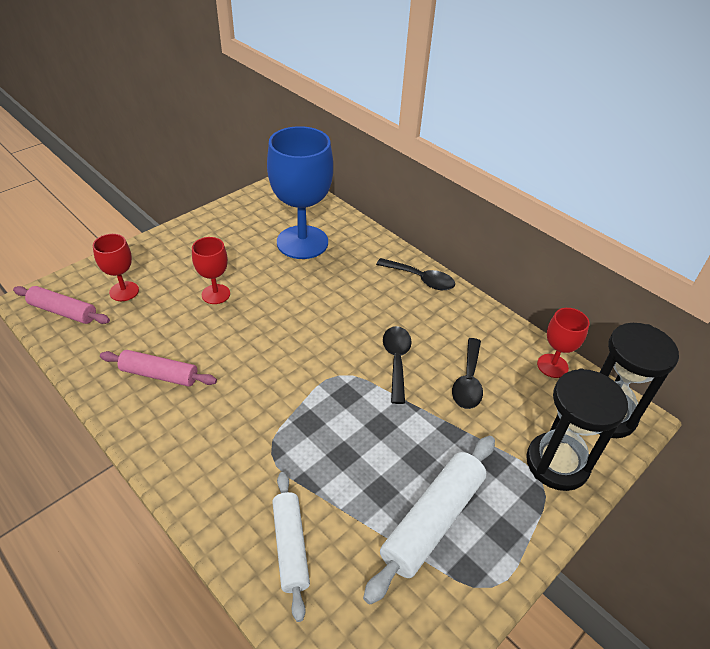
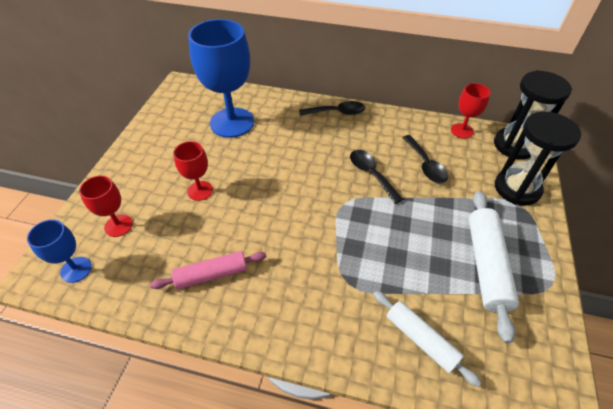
camera: 30 degrees left, 5 degrees up
pink rolling pin [13,286,110,324] -> blue goblet [27,220,92,283]

